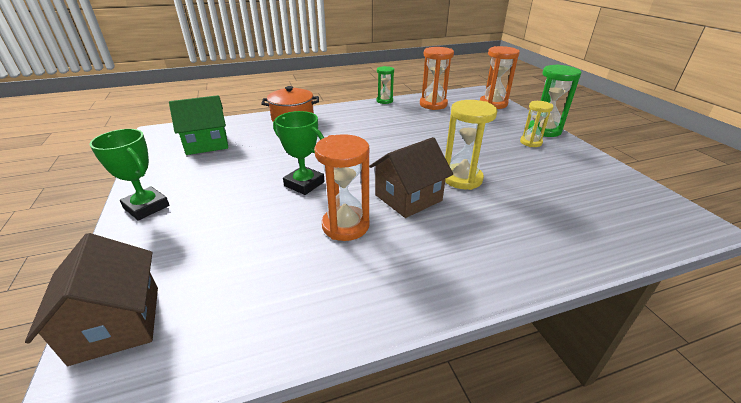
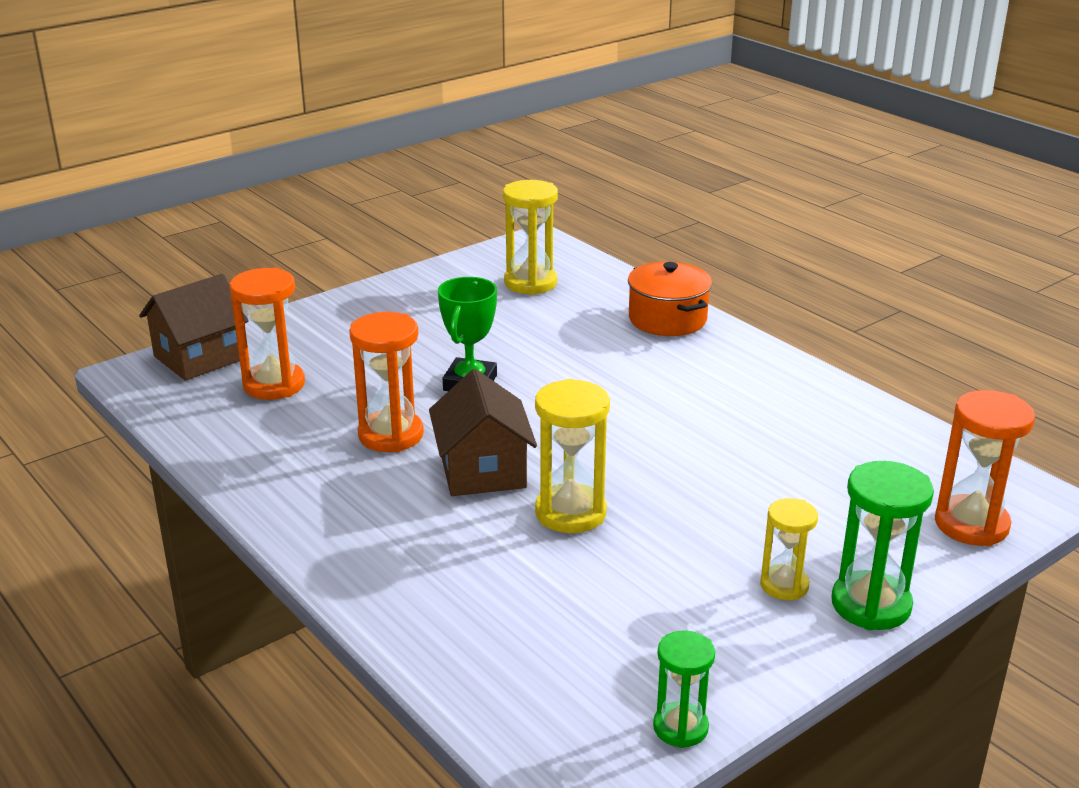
camera: 70 degrees right, 5 degrees down
green trophy [90,129,170,221] -> none
green house [169,95,228,155] -> yellow hourglass [503,180,558,295]
brown house [369,137,453,218] -> brown house turned 45 degrees clockwise [429,369,537,496]
green hourglass [376,66,394,104] -> green hourglass moved to [653,630,715,748]
orange hourglass [420,47,454,110] -> orange hourglass moved to [229,268,305,400]

